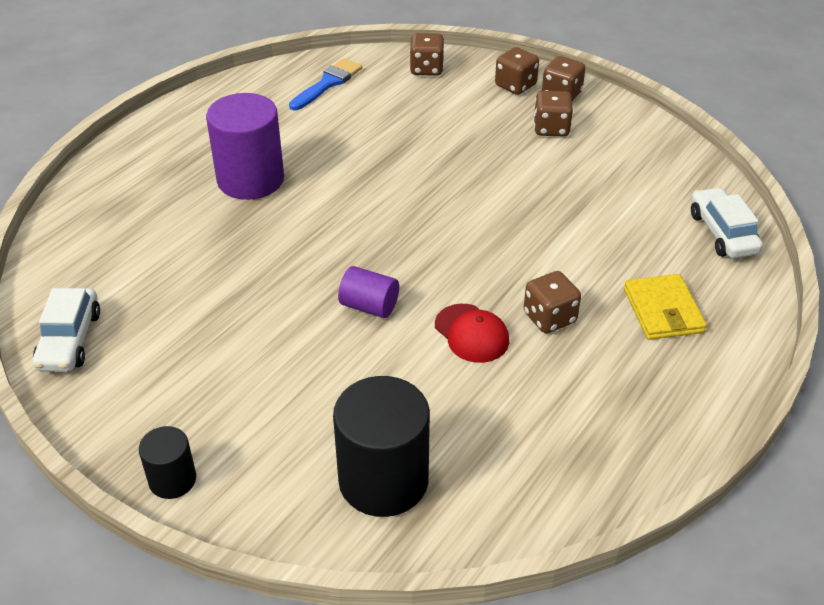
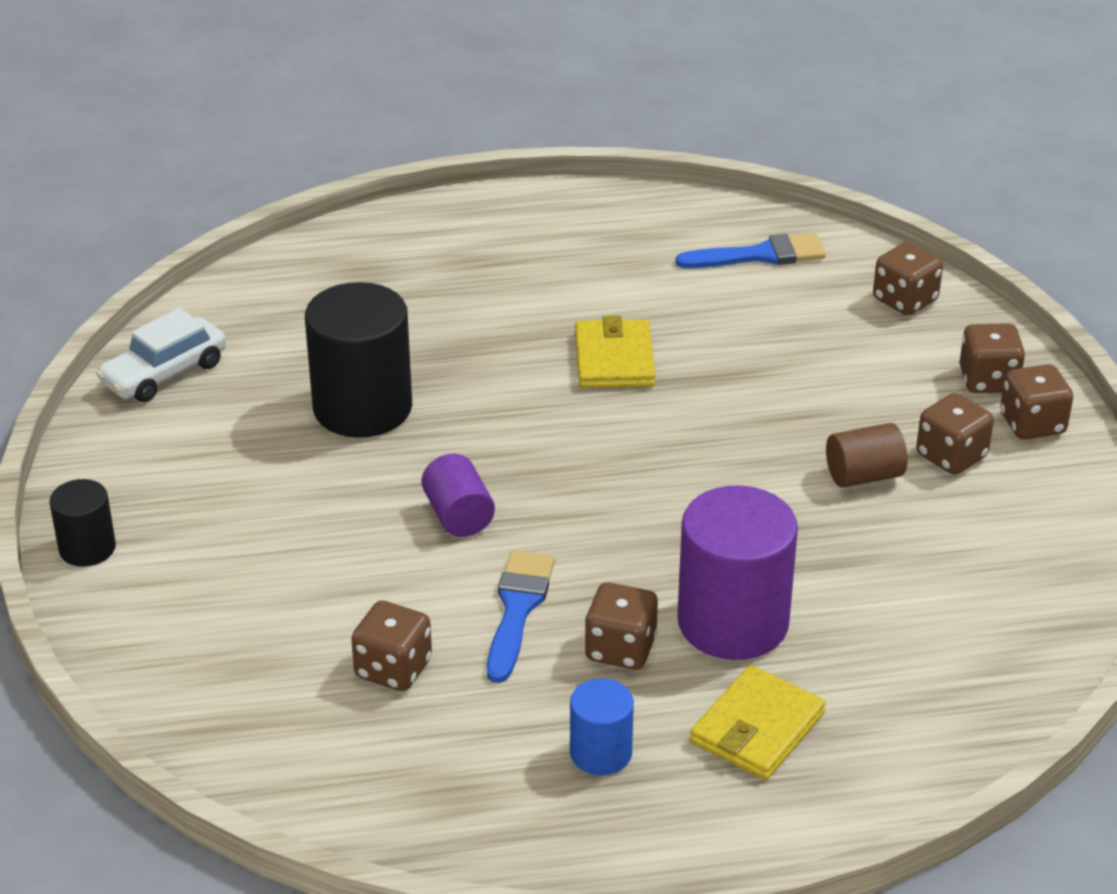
camera: 45 degrees right, 5 degrees down
purple cylinder [206,93,284,200] -> purple cylinder moved to [677,486,798,660]
black cylinder [333,376,430,517] -> black cylinder moved to [305,282,412,438]
red cap [435,304,509,363] -> blue brush [487,550,555,683]
white car [691,187,763,258] -> none
none -> brown dice [351,600,432,691]
none -> blue cylinder [570,679,634,775]
none -> yellow wallet [575,315,655,388]
none -> brown cylinder [826,423,907,488]

